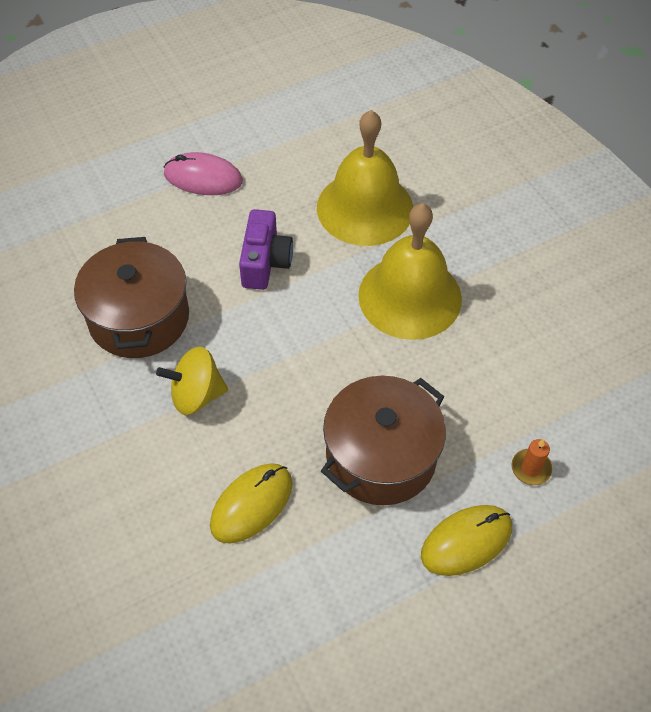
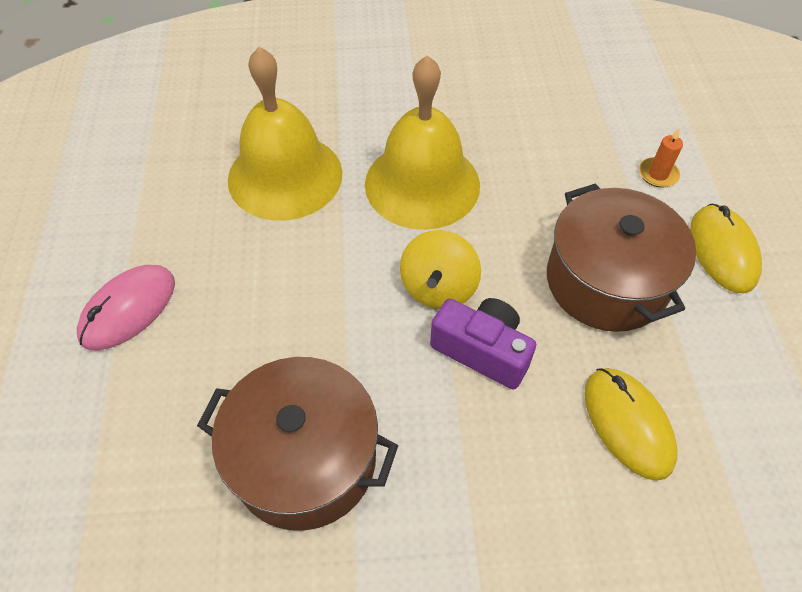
camera: 65 degrees left, 0 degrees up
yellow spinning top [156,347,228,415] -> yellow spinning top moved to [400,230,481,309]
purple camera [239,209,293,290] -> purple camera moved to [430,298,536,389]

